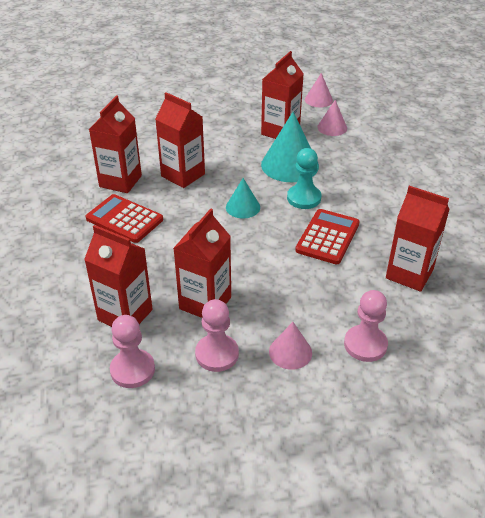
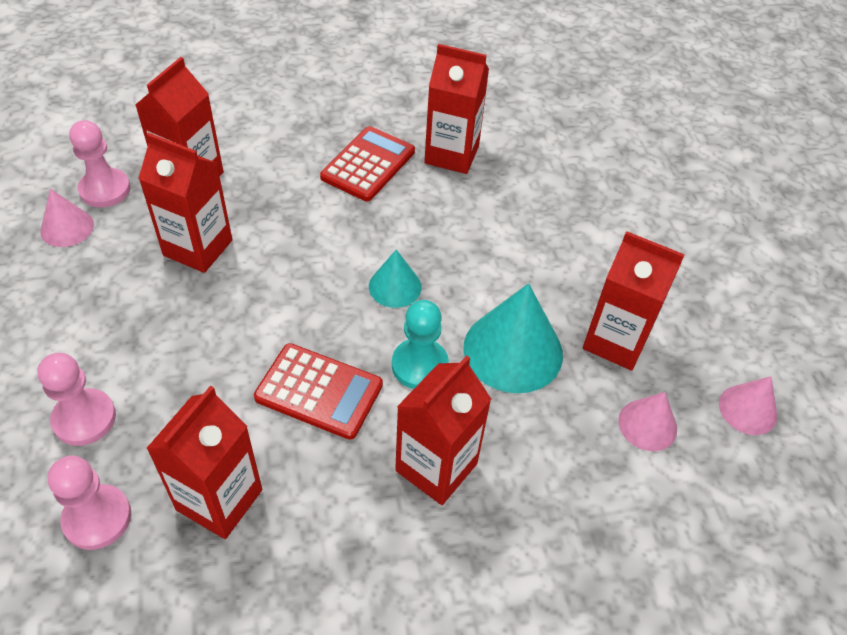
camera: 85 degrees right, 10 degrees up
red carton [155,92,205,188] -> red carton moved to [395,356,491,505]
pink pawn [195,299,239,372] -> pink pawn moved to [48,456,131,550]
pink cone [269,322,312,370] -> pink cone moved to [40,189,94,247]

